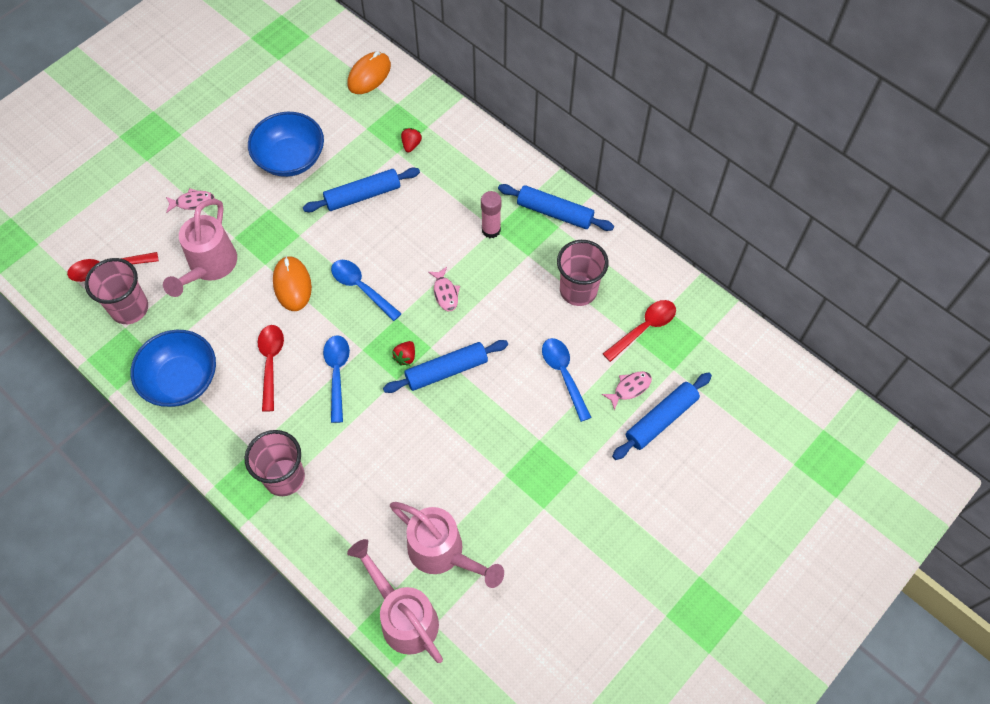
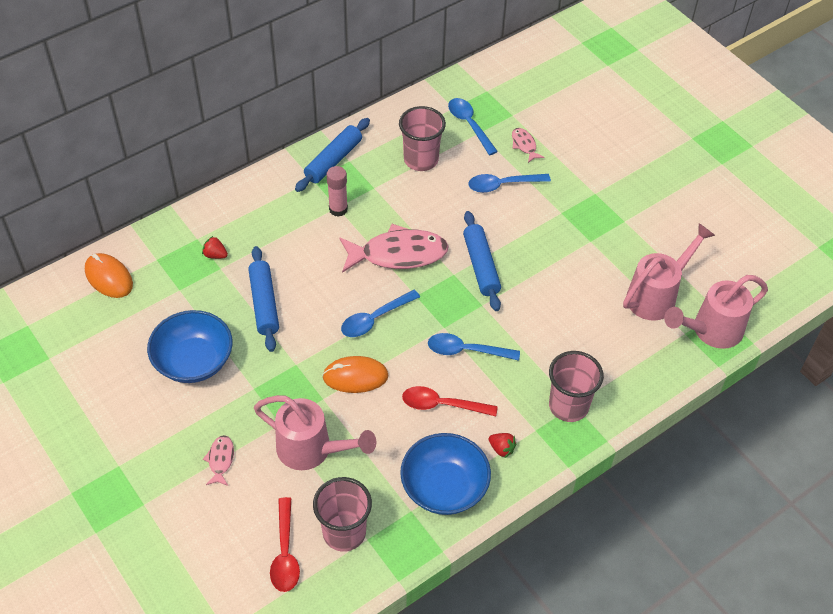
camera: 80 degrees left, 10 degrees down
red strawberry [392,341,415,366] -> red strawberry moved to [489,433,516,458]
pink fish [428,267,460,311] -> pink fish [339,224,449,273], size x2.18
red spoon [603,300,676,362] -> blue spoon [448,98,498,155]
blue rolling pin [612,372,712,460] -> none

